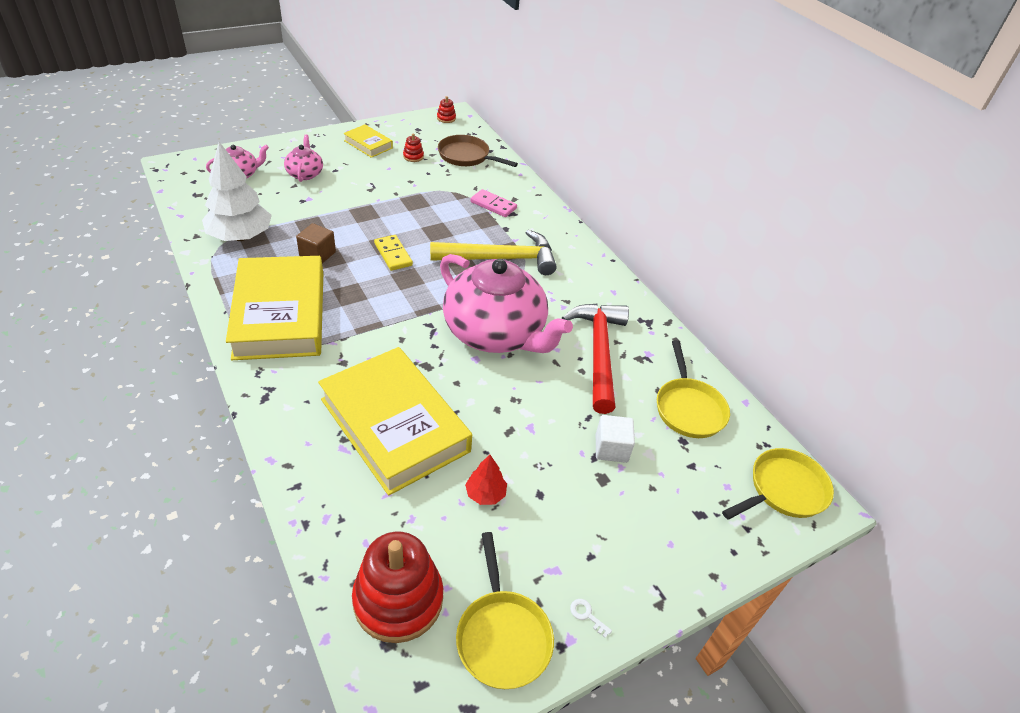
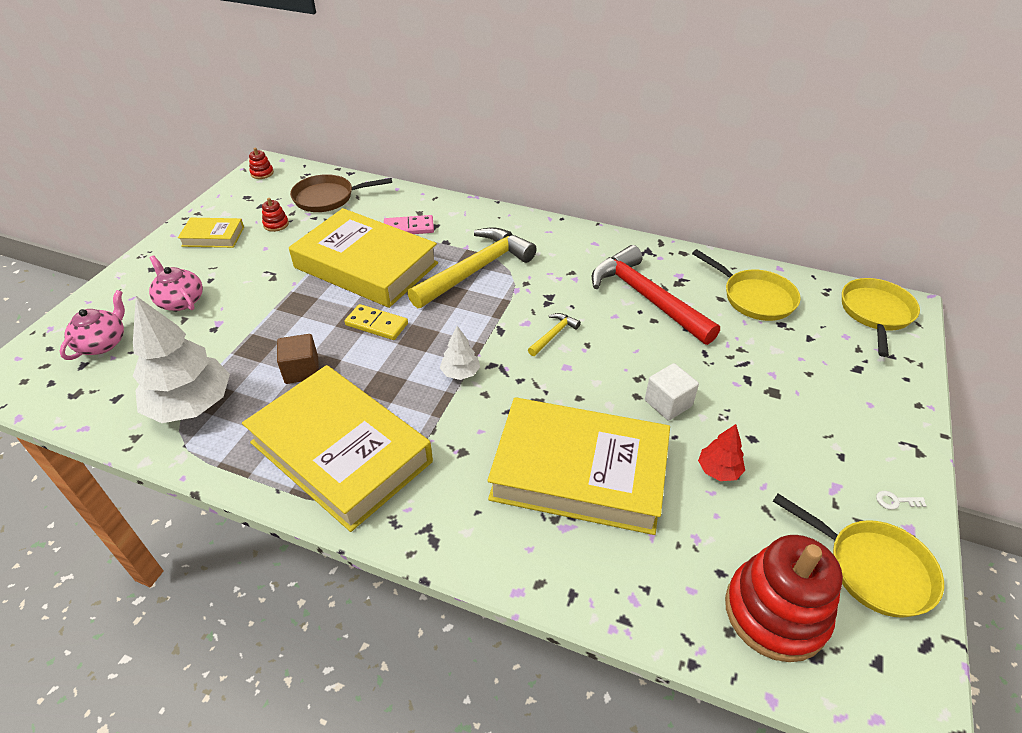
camera: 35 degrees left, 0 degrees up
pink teapot [440,254,573,353] -> yellow hammer [528,313,581,356]
white cube [596,415,635,463] -> white cube moved to [645,363,699,421]
none -> yellow book [289,208,438,308]
none -> white tree [440,326,480,380]

